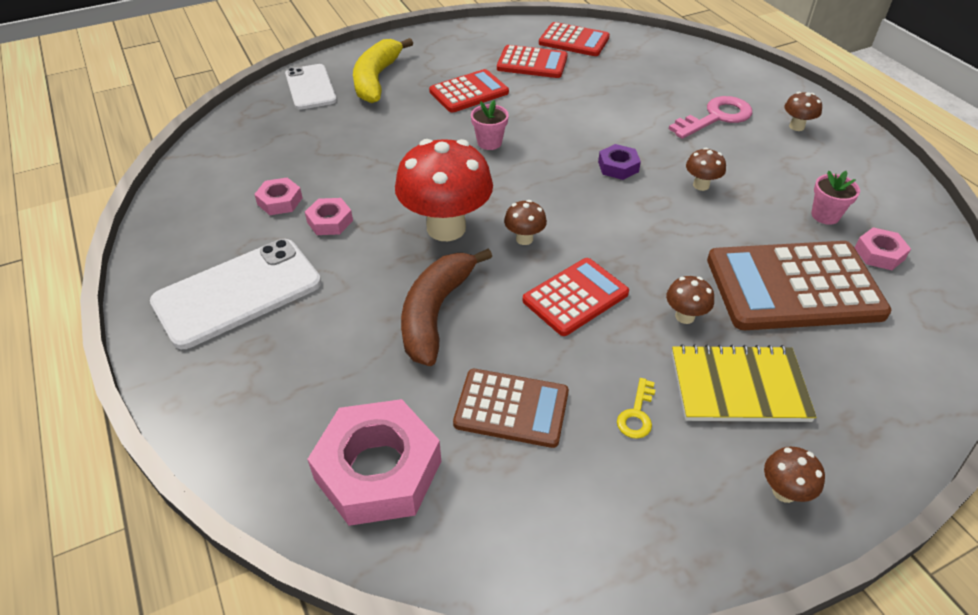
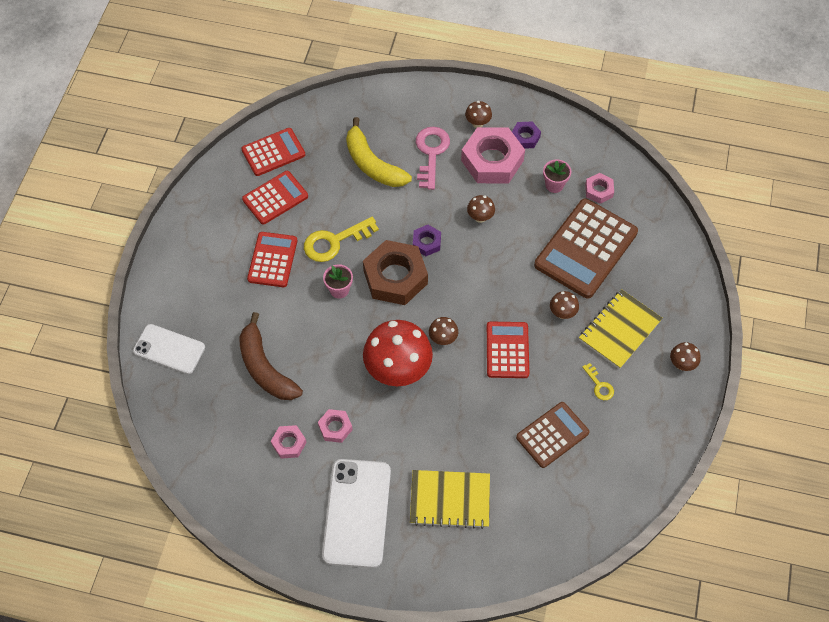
camera: 50 degrees left, 15 degrees up
pink nut [307,399,441,526] -> pink nut moved to [461,127,525,183]
yellow banana [353,38,413,103] -> yellow banana moved to [346,117,412,187]
brown banana [401,249,492,366] -> brown banana moved to [239,312,303,400]
none -> yellow key [304,217,379,262]
none -> brown nut [363,240,428,305]
none -> yellow notebook [410,470,490,529]
none -> purple nut [512,122,541,149]

